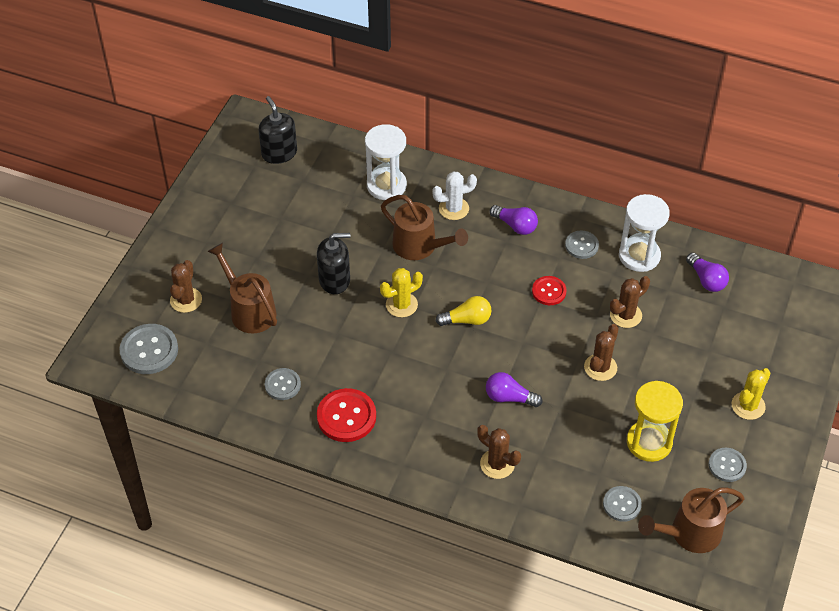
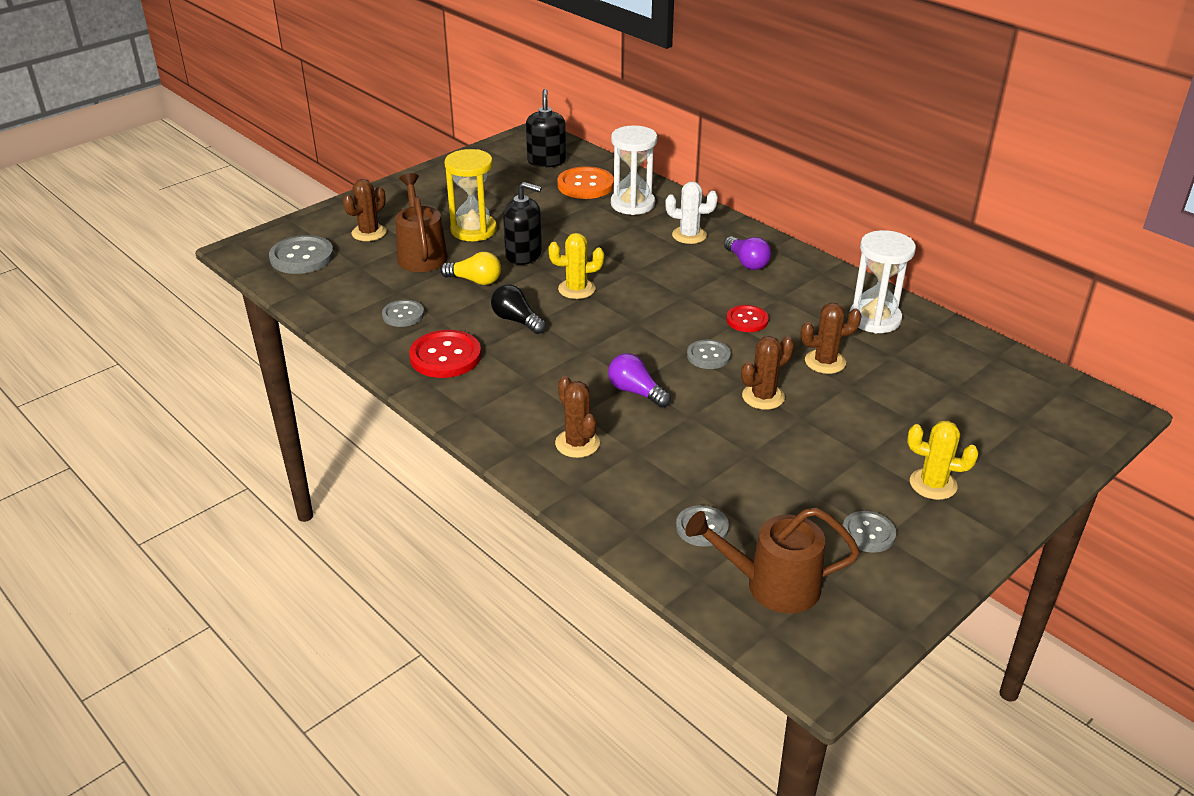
camera: 25 degrees right, 15 degrees down
brown watering can [381,195,468,260] -> none
yellow light bulb [436,296,492,326] -> yellow light bulb moved to [440,252,501,285]
grey button [565,230,599,259] -> grey button moved to [687,339,731,369]
yellow hourglass [627,381,683,462] -> yellow hourglass moved to [444,149,497,241]
purple light bulb [686,253,729,292] -> none
yellow cactus [731,368,771,420] -> yellow cactus turned 45 degrees clockwise [907,421,979,500]
none -> black light bulb [491,285,546,334]
none -> orange button [557,166,614,199]

